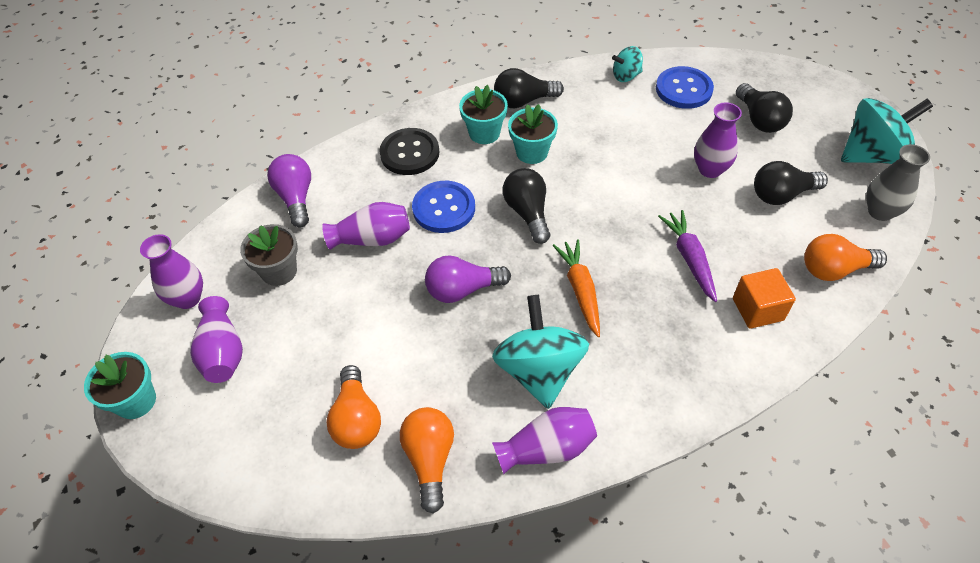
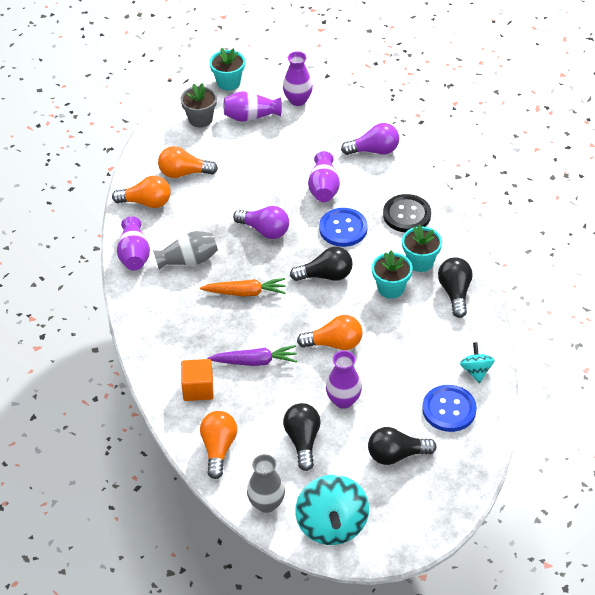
camera: 100 degrees right, 5 degrees down
grey flower pot [240,224,298,286] -> grey flower pot moved to [180,83,217,127]
purple light bulb [425,255,511,303] -> purple light bulb turned 120 degrees clockwise [233,206,289,239]
turquoise spinning top [492,295,589,409] -> grey vase [153,231,218,270]
none -> orange light bulb [297,315,363,350]

